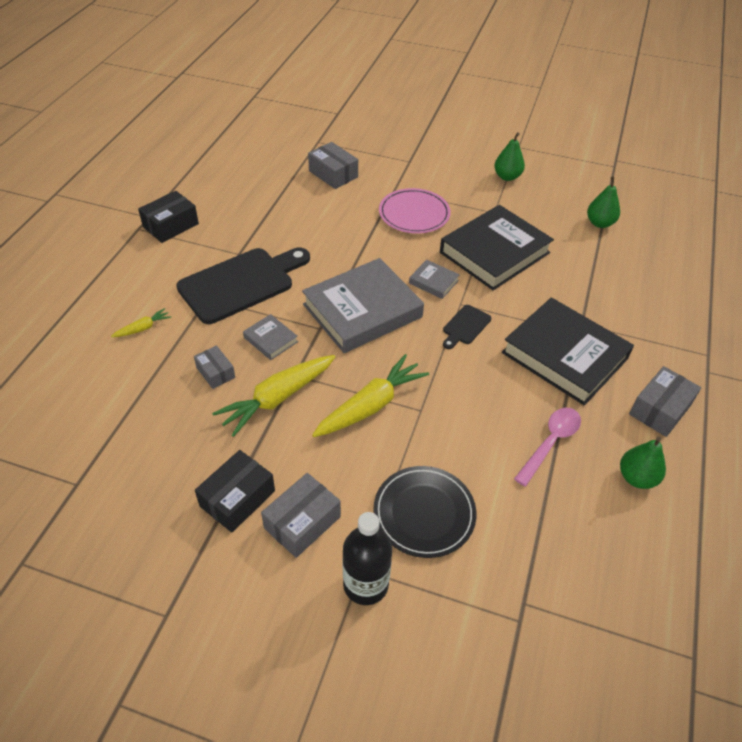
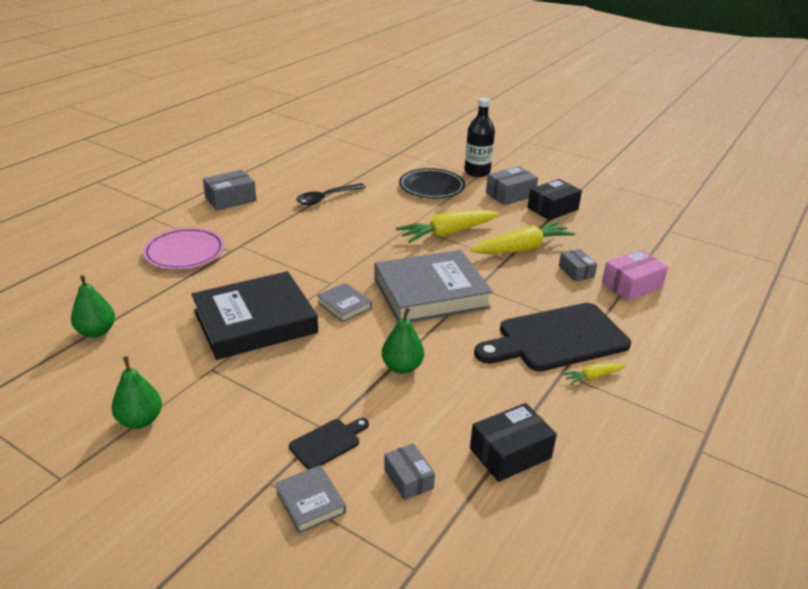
camera: 165 degrees left, 15 degrees down
yellow carrot [111,308,171,337] -> yellow carrot moved to [561,363,626,385]
black box [138,191,199,243] -> black box moved to [470,403,557,482]
grey book [243,314,298,360] -> grey book moved to [275,465,346,533]
grey box [308,142,358,189] -> grey box [384,443,435,500], size x0.64
pink plate [379,188,451,233] -> pink plate moved to [143,228,224,269]
black cutting board [443,305,491,349] -> black cutting board moved to [289,418,369,469]
black book [502,297,634,405] -> none
pink spoon [514,408,581,486] -> black spoon [296,183,366,205]
green pear [620,436,666,489] -> green pear moved to [382,307,424,374]
none -> pink box [602,250,668,301]

